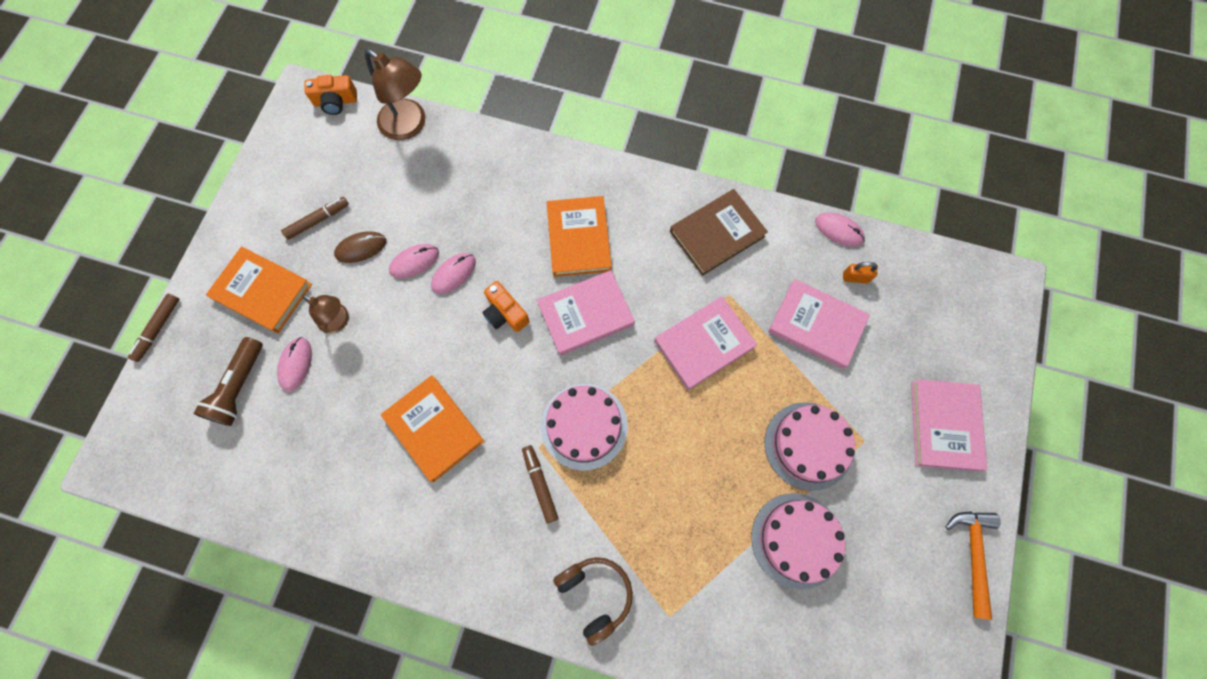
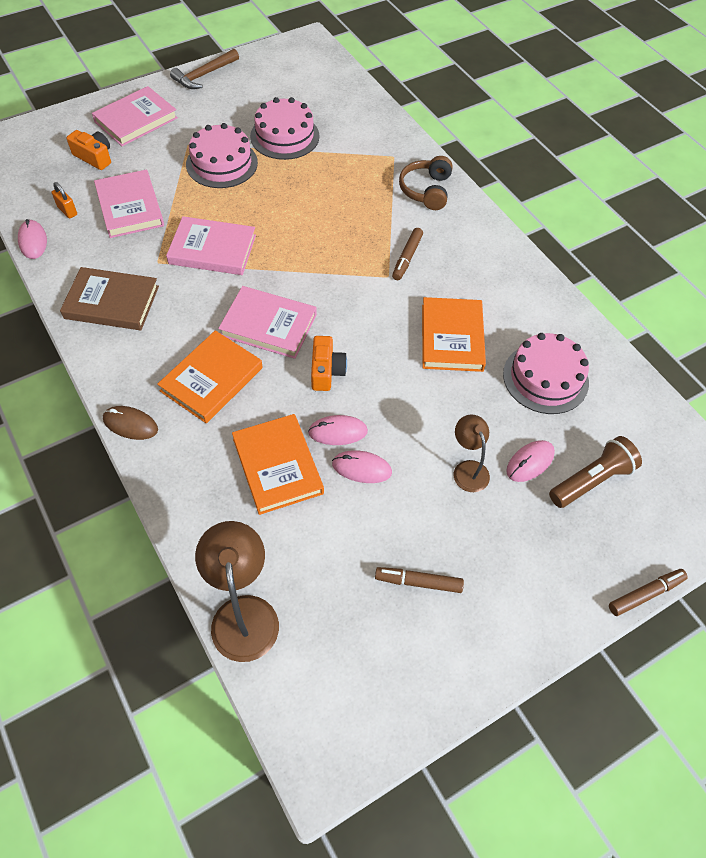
camera: 140 degrees left, 15 degrees down
orange book [206,246,312,333] -> orange book moved to [232,414,324,515]
orange camera [304,75,357,115] -> orange camera moved to [66,130,111,170]
brown mouse [334,232,386,263] -> brown mouse moved to [103,406,158,440]
pink cake [541,384,628,471] -> pink cake moved to [503,333,589,414]
orange hammer [945,511,1001,620] -> brown hammer [170,49,239,89]

